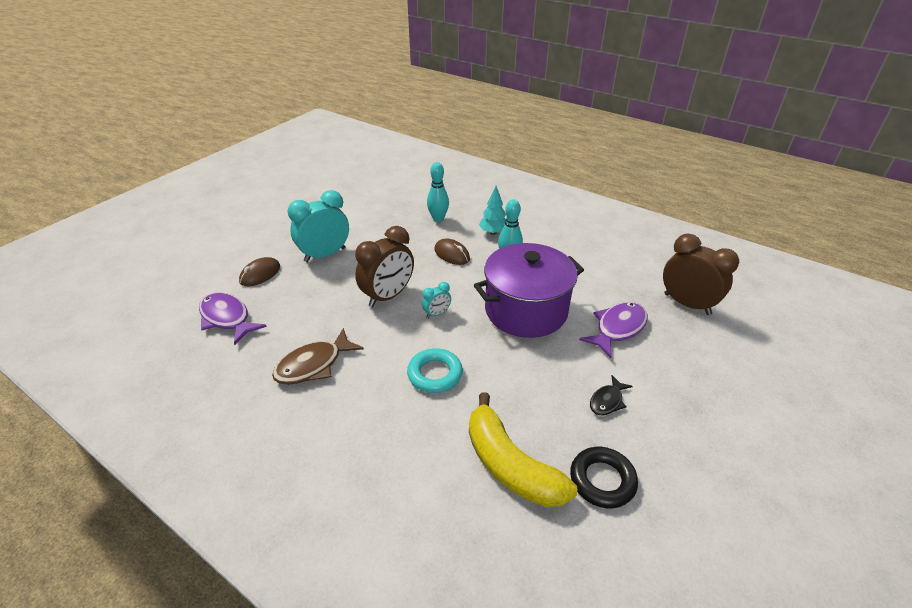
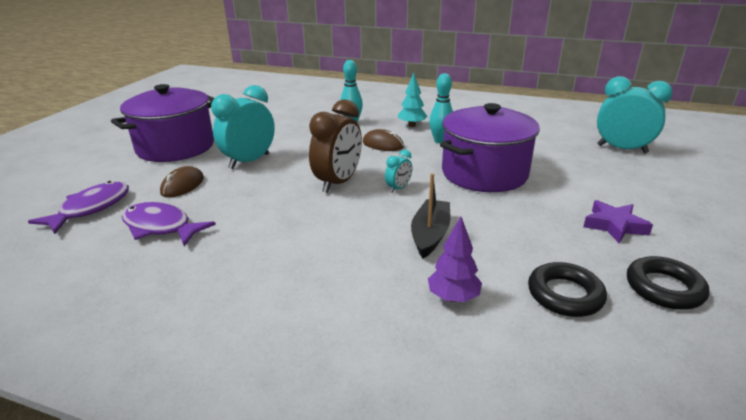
camera: 15 degrees left, 10 degrees down
brown fish [272,328,364,385] -> none
turquoise ring [407,348,463,393] -> black boat [411,173,450,259]
yellow banana [469,392,577,507] -> black ring [528,262,607,317]
purple fish [579,302,648,358] -> purple fish moved to [28,181,129,234]
black fish [590,375,633,415] -> purple star [583,200,653,243]
brown clock [663,234,739,315] -> turquoise clock [597,76,673,153]
none -> purple pot [111,84,214,162]
none -> purple tree [428,217,482,302]

